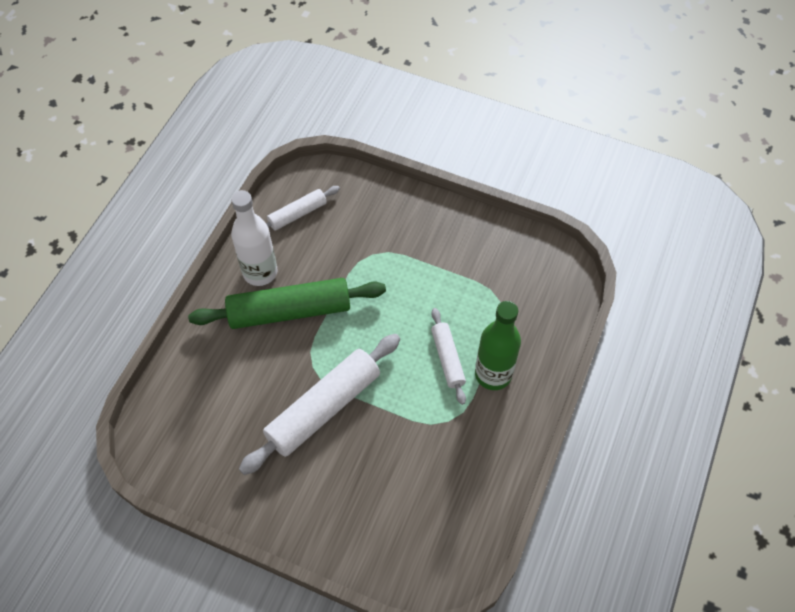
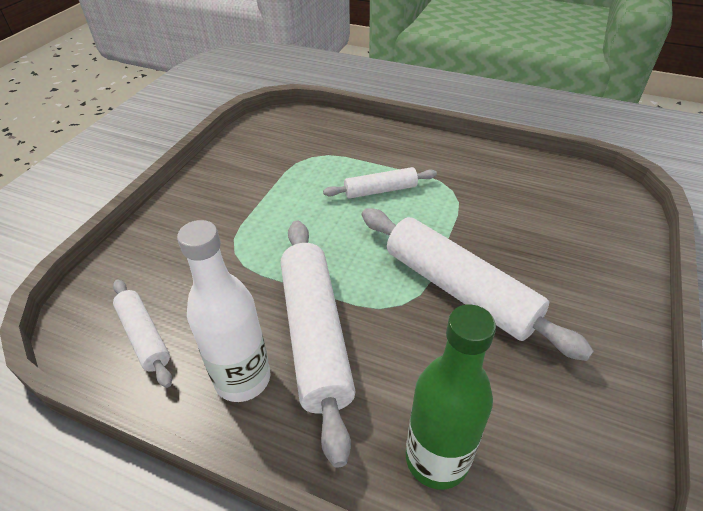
camera: 90 degrees left, 15 degrees down
green rolling pin [188,278,386,329] -> white rolling pin [281,220,356,468]
green bottle [475,301,521,390] -> green bottle moved to [406,305,496,490]

